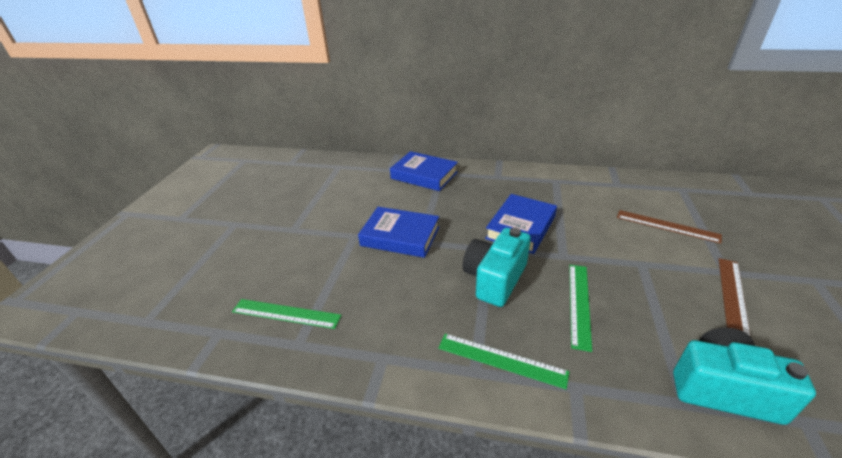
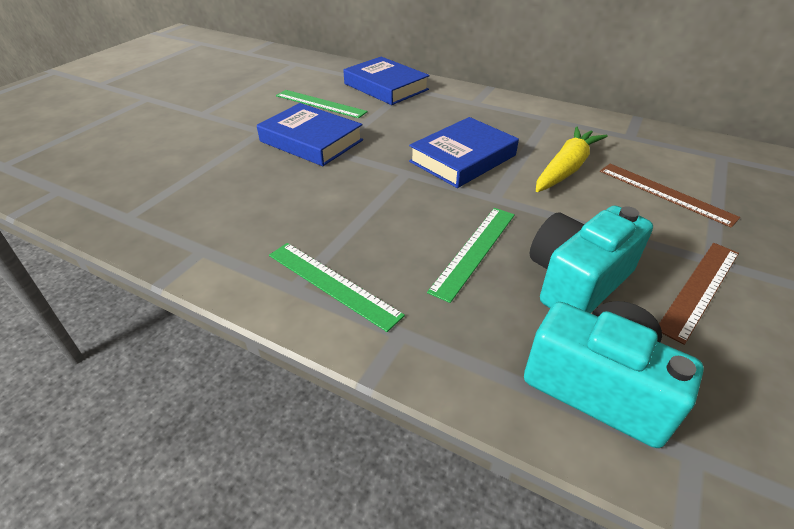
camera: 15 degrees right, 5 degrees up
green ruler [232,299,342,329] -> green ruler moved to [276,90,368,118]
turquoise camera [463,227,531,307] -> turquoise camera moved to [530,206,653,313]
none -> yellow carrot [536,126,608,192]

